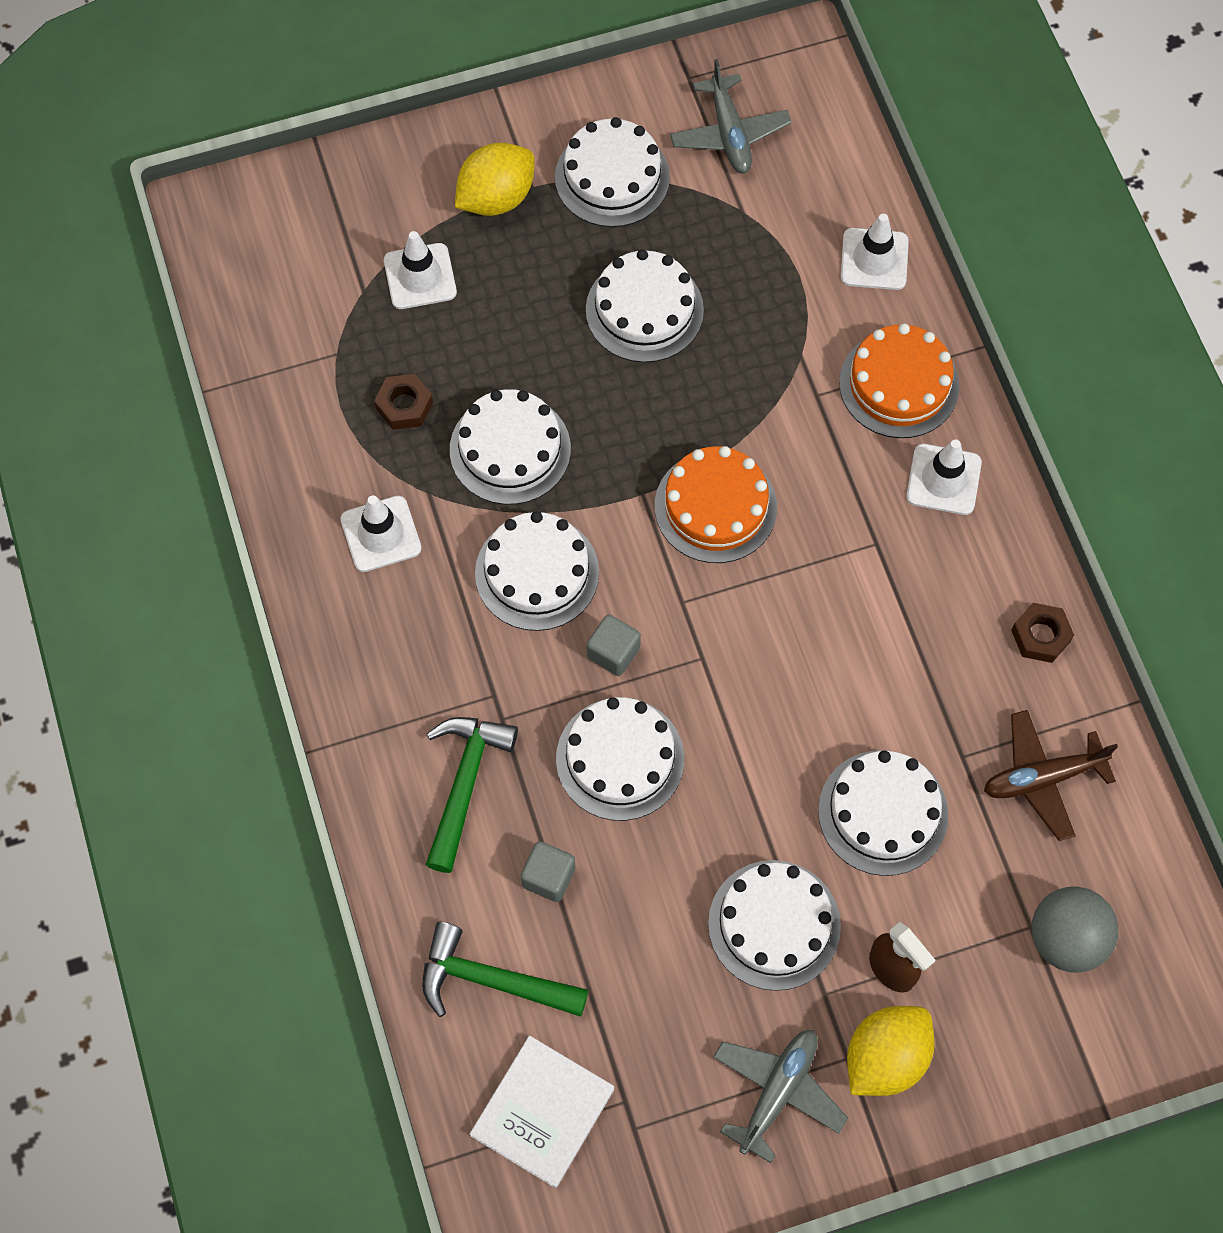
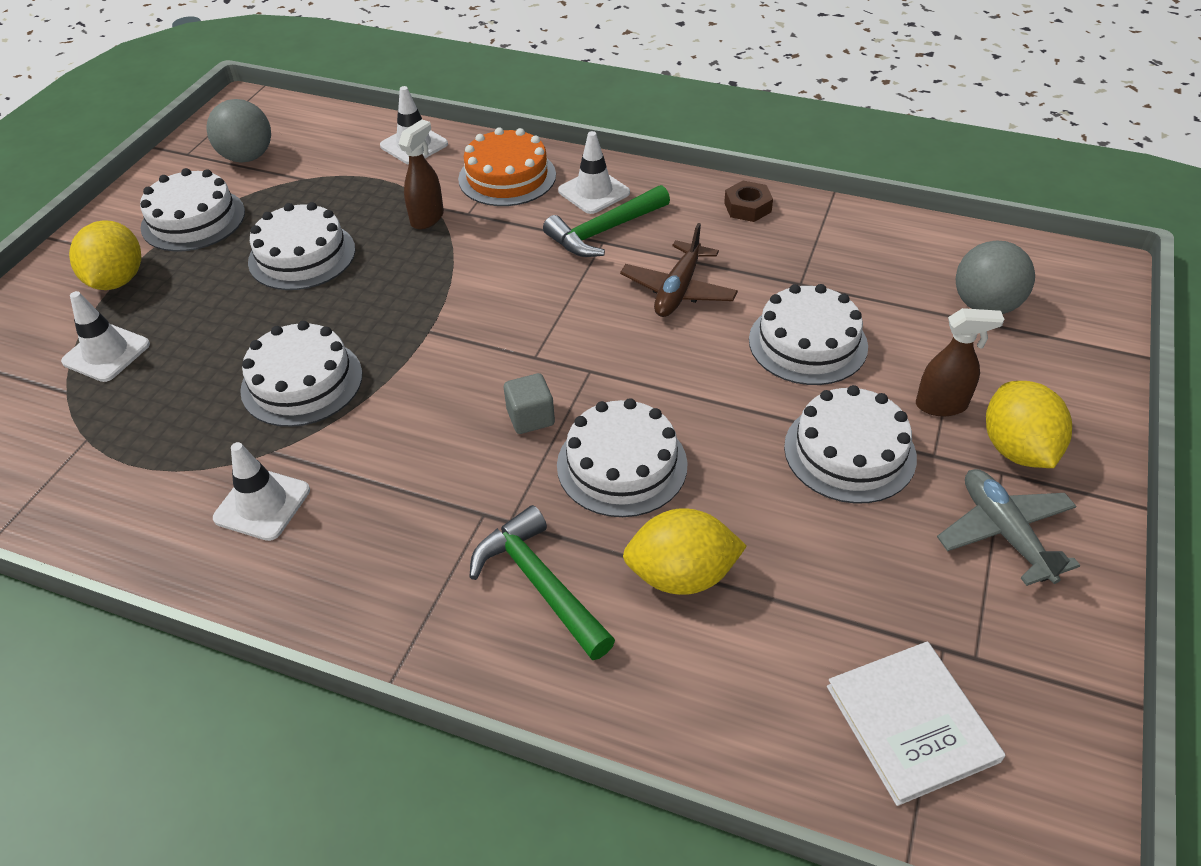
camera: 50 degrees left, 20 degrees down
brown nut [374,374,433,430] -> none
green hammer [422,922,588,1017] -> green hammer moved to [543,185,670,257]
white cake [475,511,599,631] -> none
grey cube [521,841,575,902] -> yellow lemon [623,508,747,595]
orange cake [655,446,777,563] -> none
grey plane [670,59,792,174] -> grey ball [207,99,271,163]
brown plane [984,710,1118,841] -> brown plane moved to [620,223,738,317]
none -> brown spray bottle [399,119,444,229]

